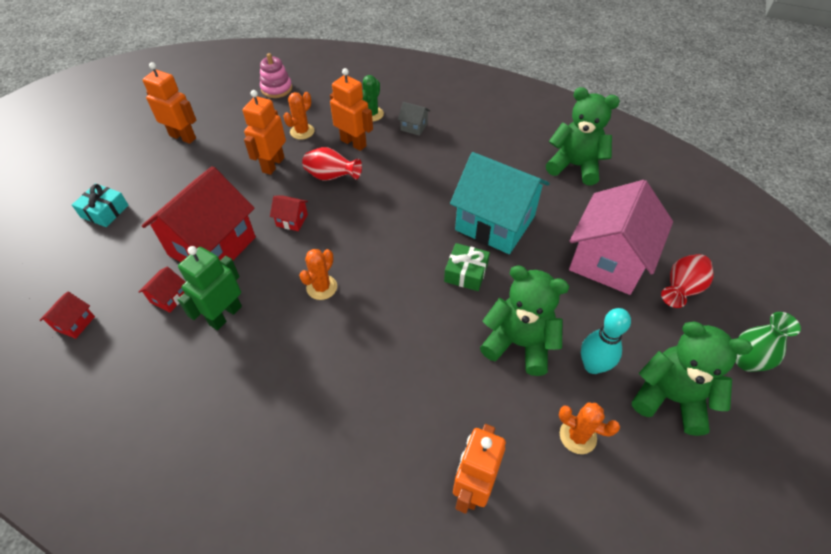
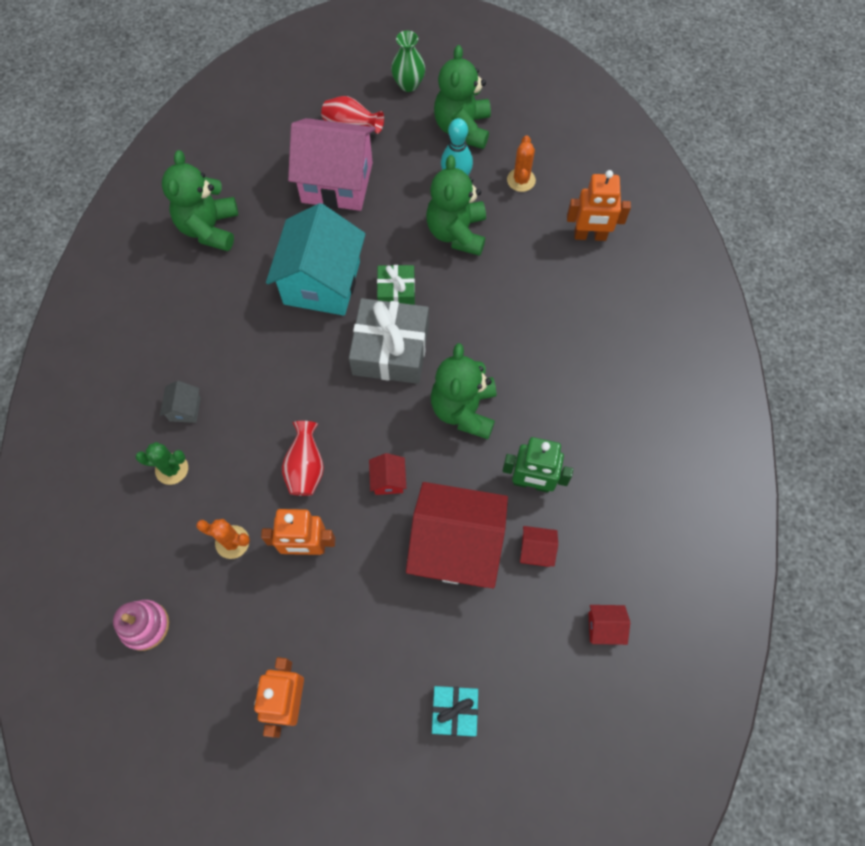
camera: 110 degrees left, 15 degrees up
orange cactus [299,249,337,300] -> green teddy bear [431,343,496,439]
orange robot [330,68,373,151] -> none
none -> grey gift [349,298,429,384]

